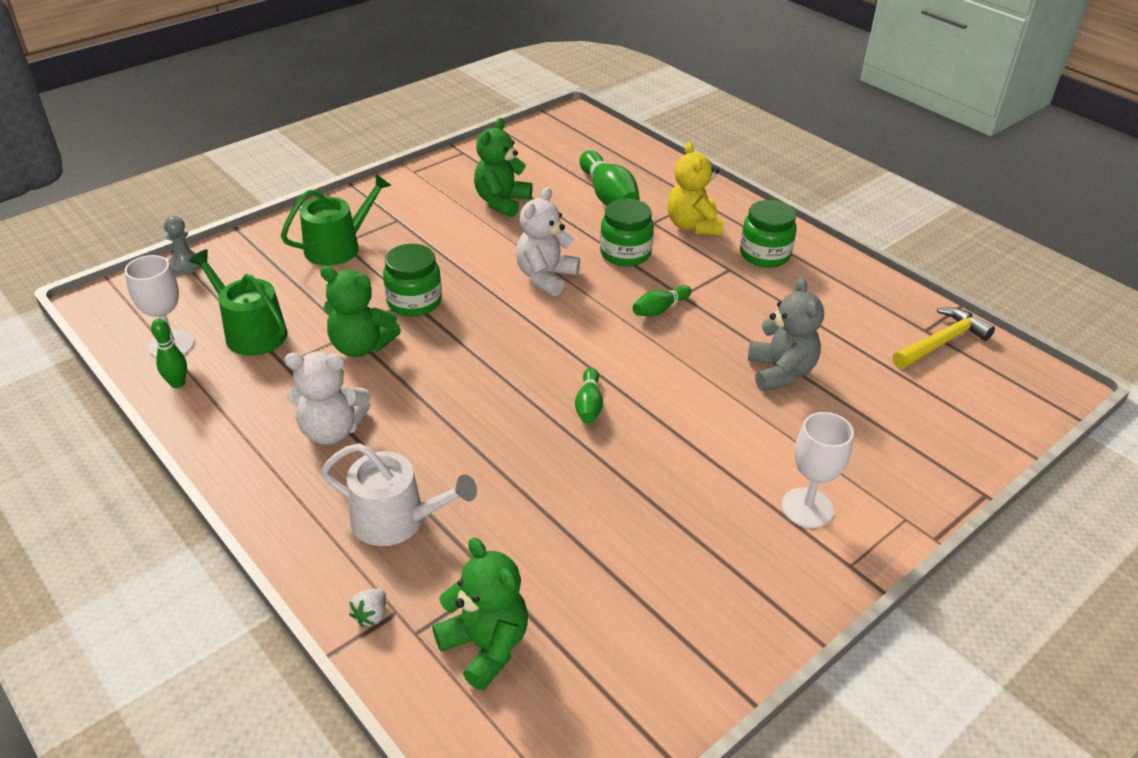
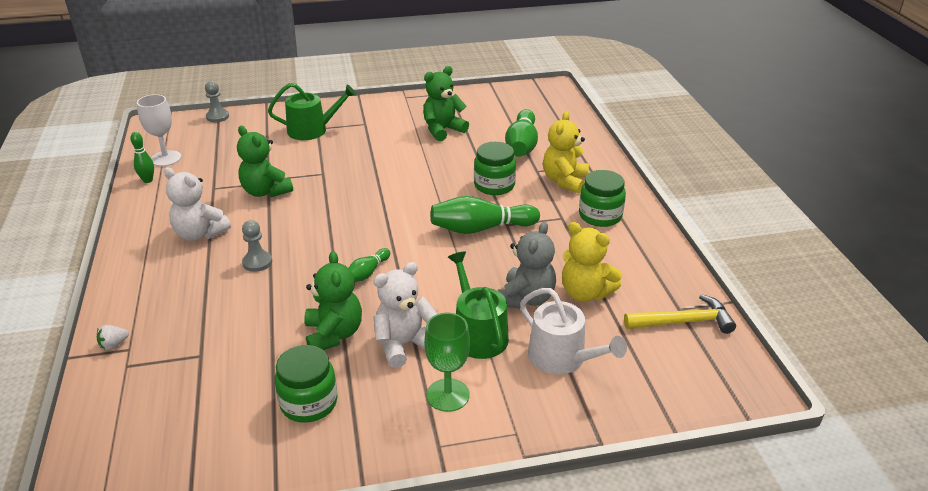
camera: 30 degrees right, 5 degrees down
green watering can [189,249,287,356] -> green watering can moved to [448,251,509,359]
white watering can [321,443,477,546] -> white watering can moved to [520,288,627,374]
green jar [383,244,442,316] -> green jar moved to [275,345,338,423]
green teddy bear [432,538,528,691] -> green teddy bear moved to [304,251,362,350]
white teddy bear [516,187,580,297] -> white teddy bear moved to [373,262,438,368]
green bowling pin [633,285,692,316] -> green bowling pin [431,196,540,234], size x1.85
white goblet [782,412,854,528] -> green goblet [424,313,470,412]
none -> grey pawn [242,220,272,272]
none -> yellow teddy bear [562,222,622,302]

